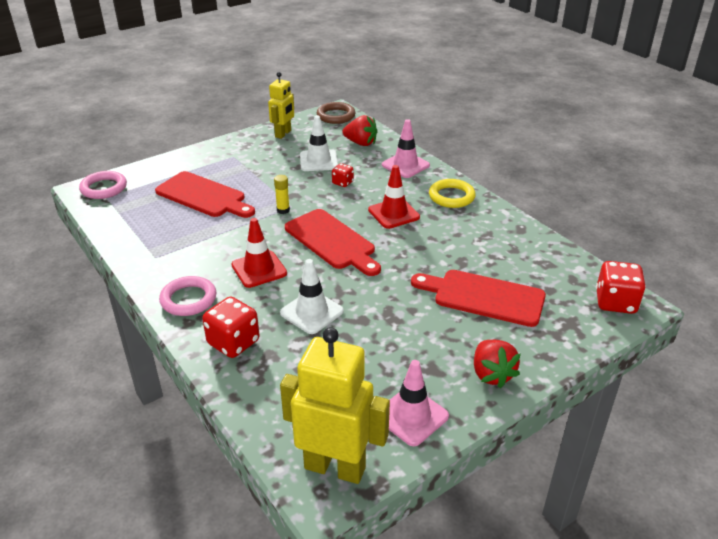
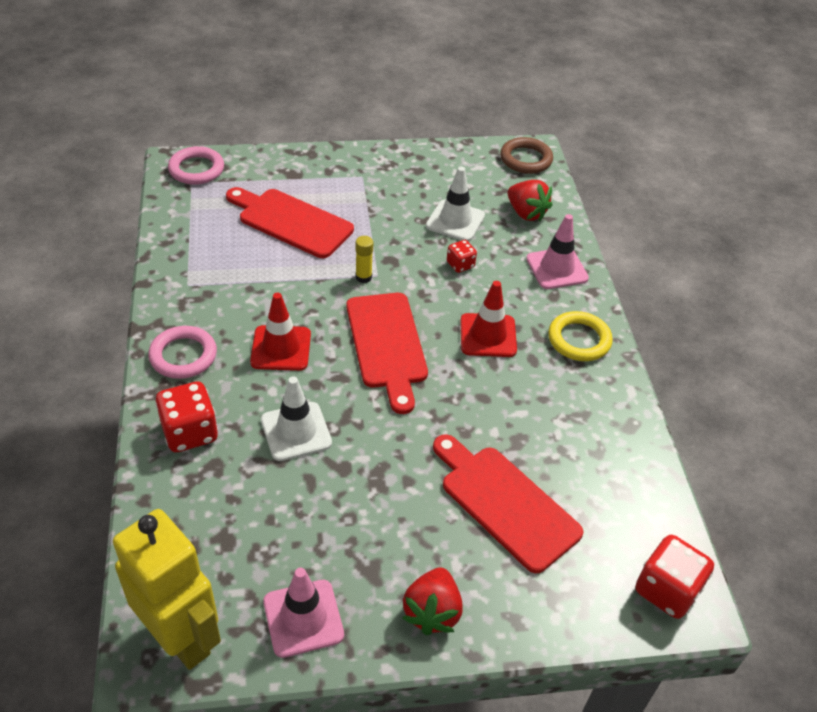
camera: 25 degrees right, 10 degrees up
red cutting board [155,171,255,218] -> red cutting board turned 150 degrees clockwise [226,187,354,258]
yellow robot [268,72,294,139] -> none

